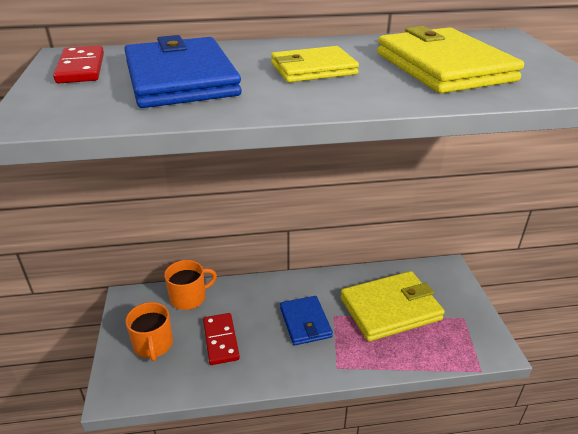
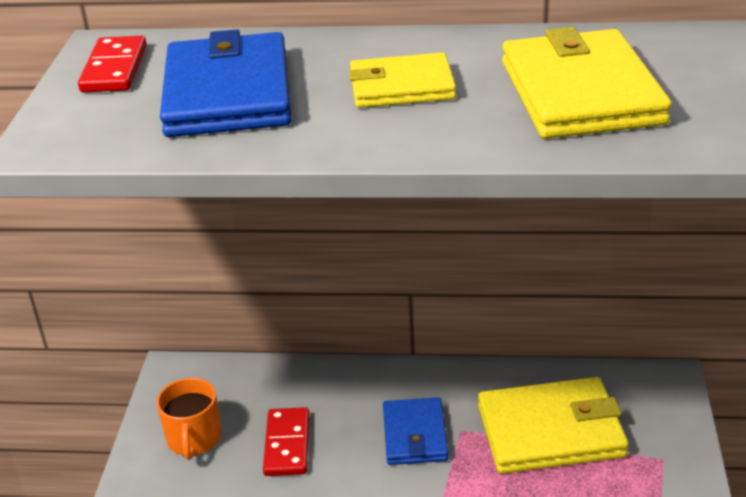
camera: 15 degrees right, 0 degrees up
orange mug [164,260,217,310] -> none

